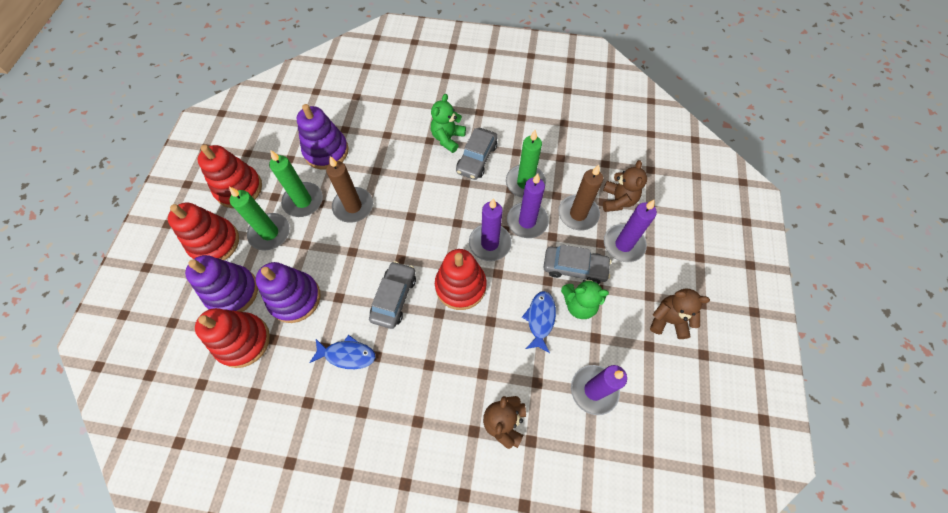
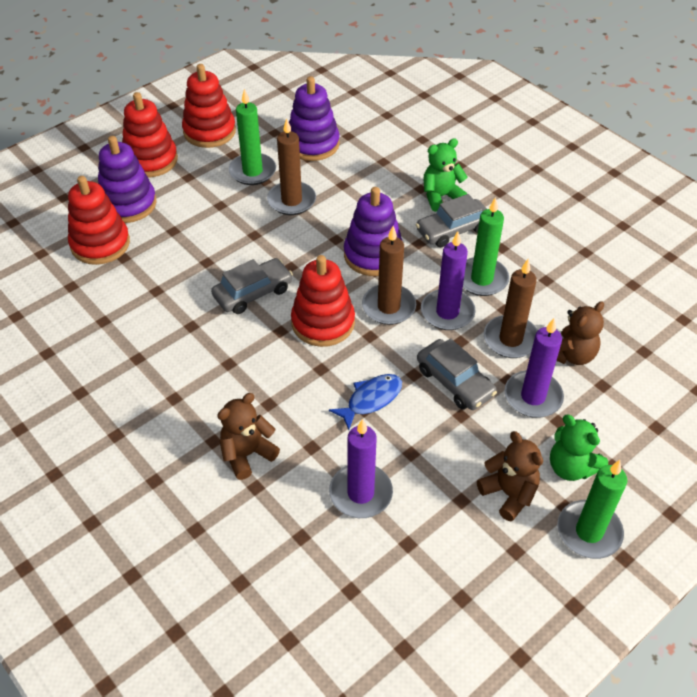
camera: 40 degrees right, 15 degrees down
green candle [229,186,290,250] -> green candle moved to [557,460,627,559]
purple stacking toy [256,262,320,323] -> purple stacking toy moved to [344,187,402,276]
blue fish [309,335,375,369] -> none
purple candle [469,198,512,261] -> brown candle [362,226,416,325]
green teddy bear [561,277,609,319] -> green teddy bear moved to [550,414,608,481]

